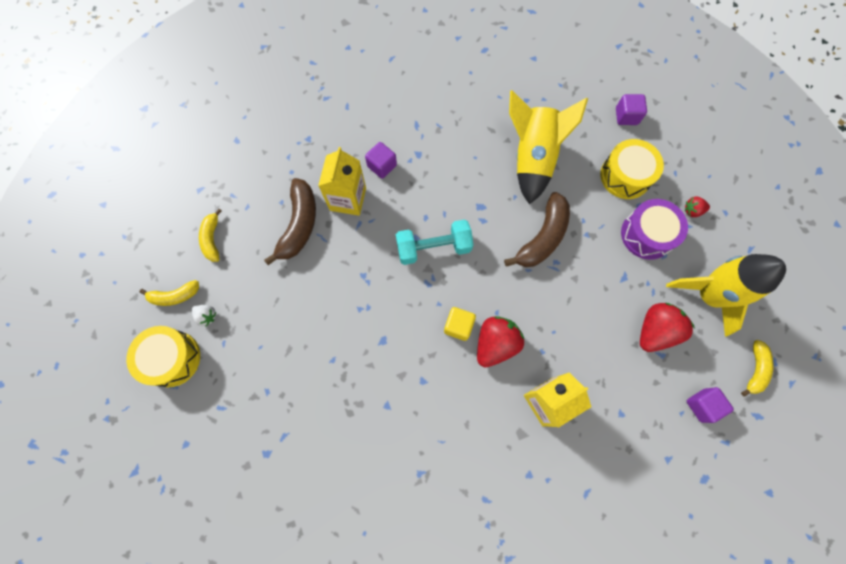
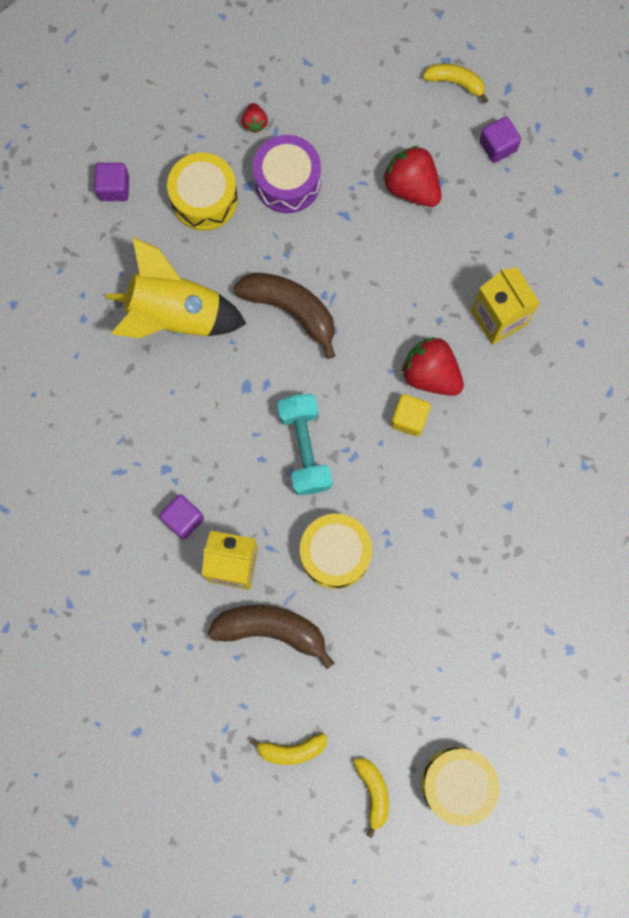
camera: 90 degrees left, 5 degrees up
white strawberry [192,305,216,327] -> none
yellow rocket [666,254,786,337] -> none
none -> yellow drum [300,514,372,589]

